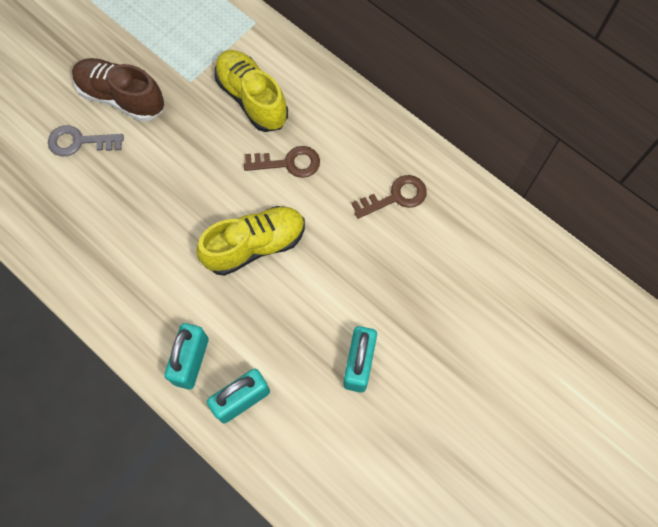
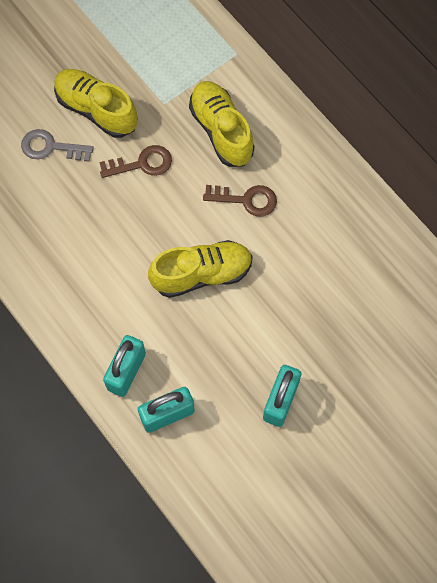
camera: 10 degrees right, 0 degrees up
brown shoe [72,58,164,122] -> yellow shoe [54,69,137,138]
brown key [352,175,427,219] -> brown key moved to [99,145,172,178]

